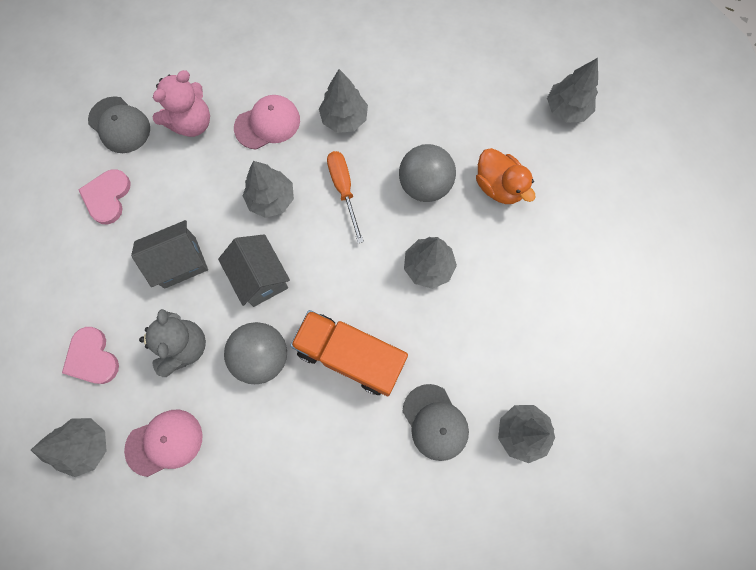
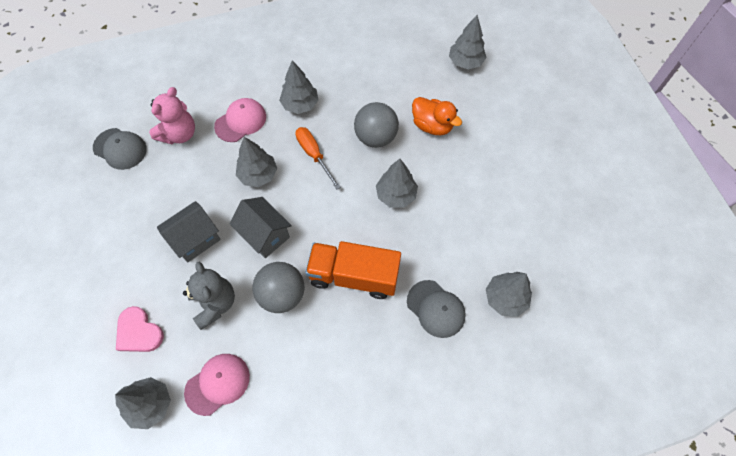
camera: 15 degrees left, 10 degrees down
pink heart [78,169,131,224] -> none

